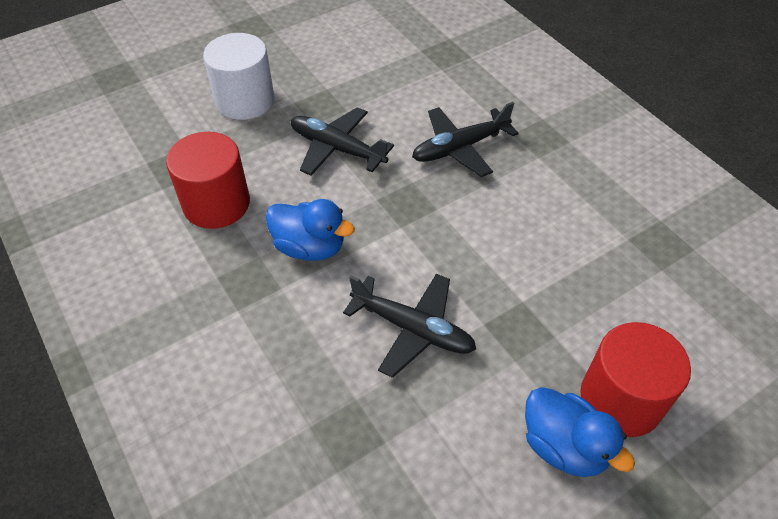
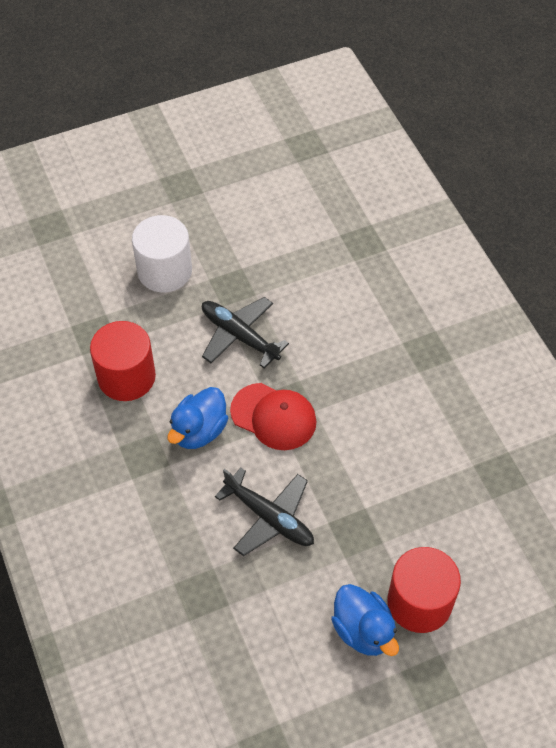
camera: 10 degrees right, 5 degrees up
blue duck [266,199,355,261] -> blue duck turned 90 degrees clockwise [167,387,228,449]
black plane [412,102,519,177] -> none
none -> red cap [230,383,316,450]

